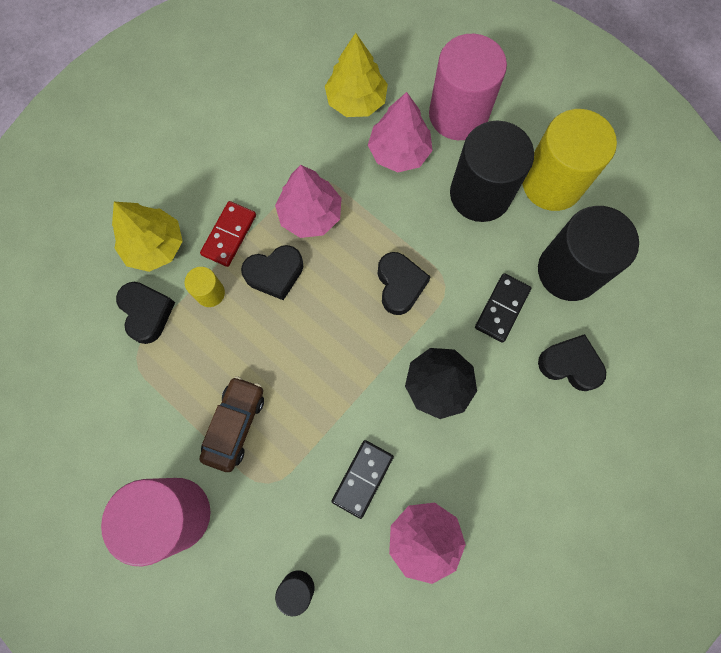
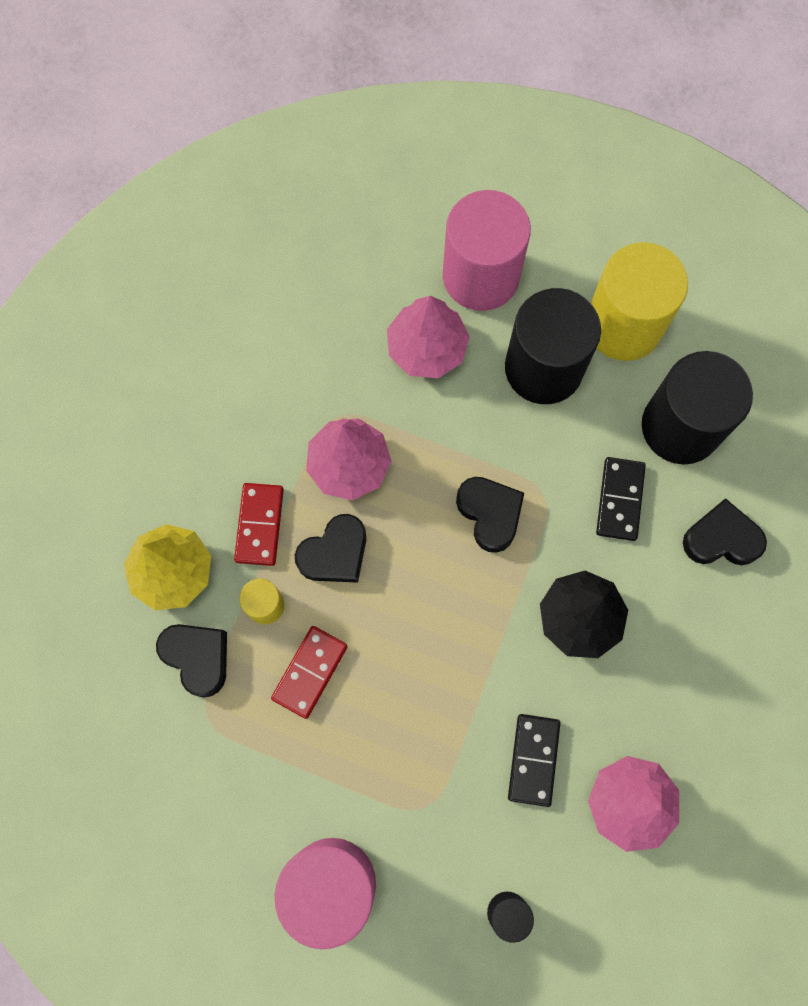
camera: 20 degrees left, 0 degrees up
brown car [199,376,264,472] -> none
yellow tree [325,33,388,117] -> none
none -> red domino [271,626,348,719]

